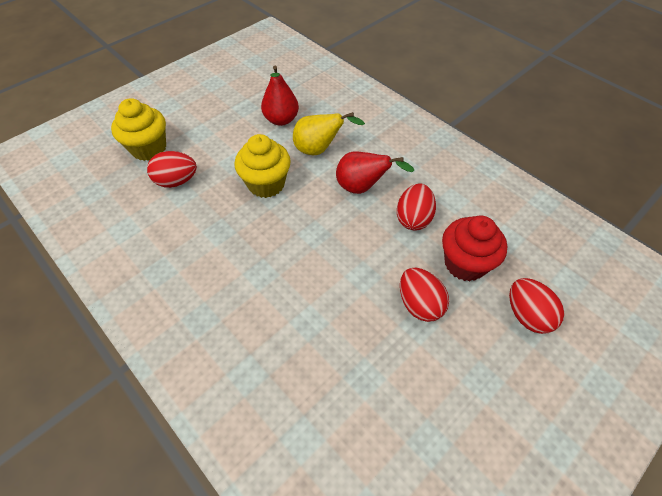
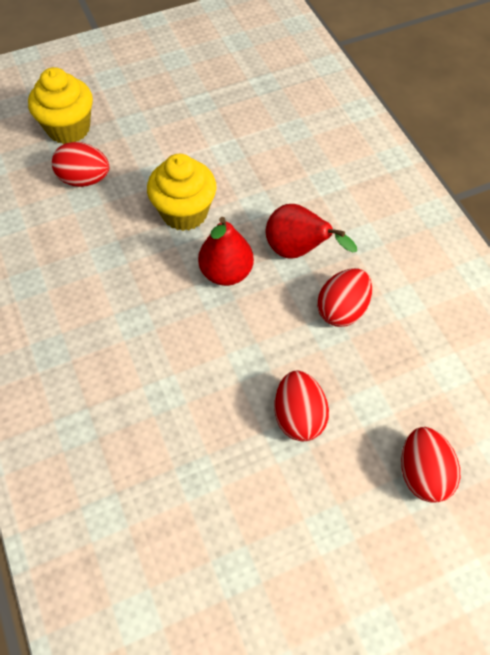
camera: 20 degrees right, 5 degrees up
red pear [261,66,299,126] -> red pear moved to [198,217,254,286]
yellow pear [293,112,365,155] -> none
red cupcake [442,215,507,281] -> none

